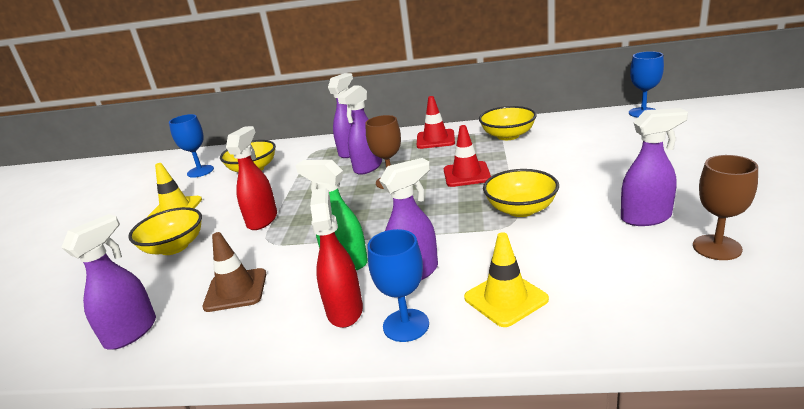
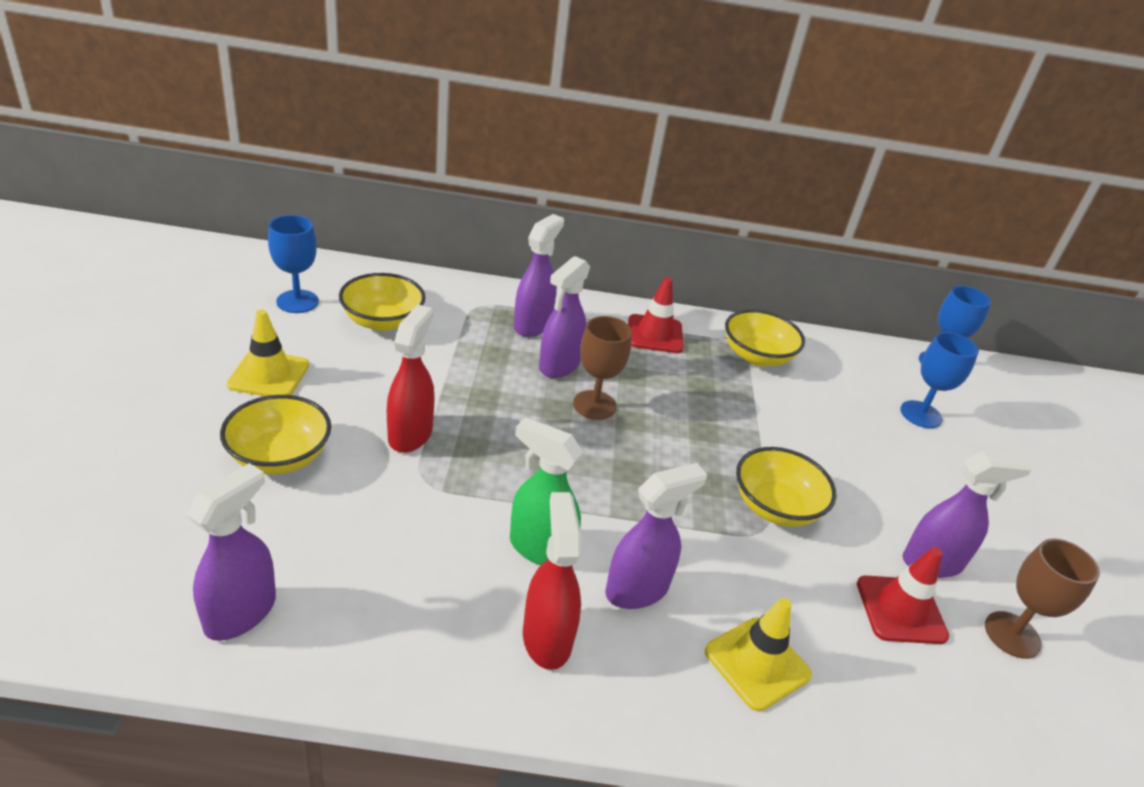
camera: 10 degrees left, 10 degrees up
brown traffic cone [202,232,266,312] -> none
blue goblet [367,229,429,342] -> blue goblet moved to [900,332,979,428]
red traffic cone [444,125,491,187] -> red traffic cone moved to [857,547,949,644]

